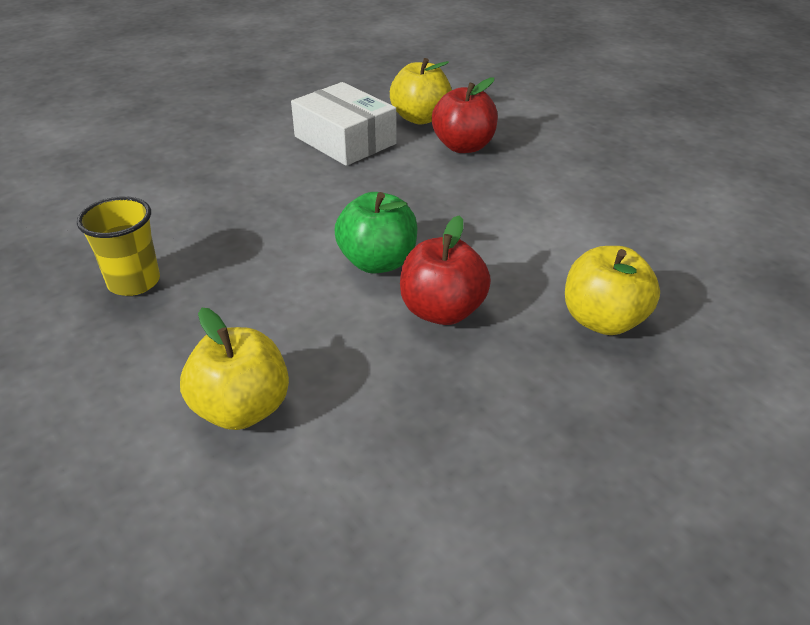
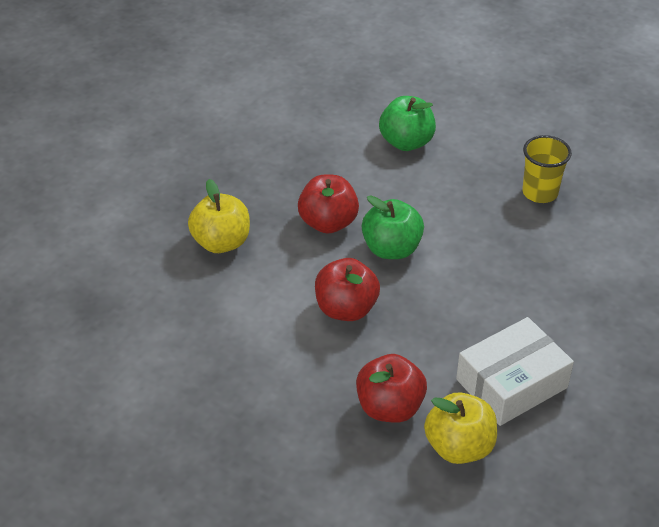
camera: 160 degrees right, 5 degrees up
yellow apple [180,308,289,430] -> green apple [379,96,436,151]
white box [291,82,397,166] -> white box turned 60 degrees counterclockwise [456,317,574,426]
none -> red apple [315,258,380,321]

